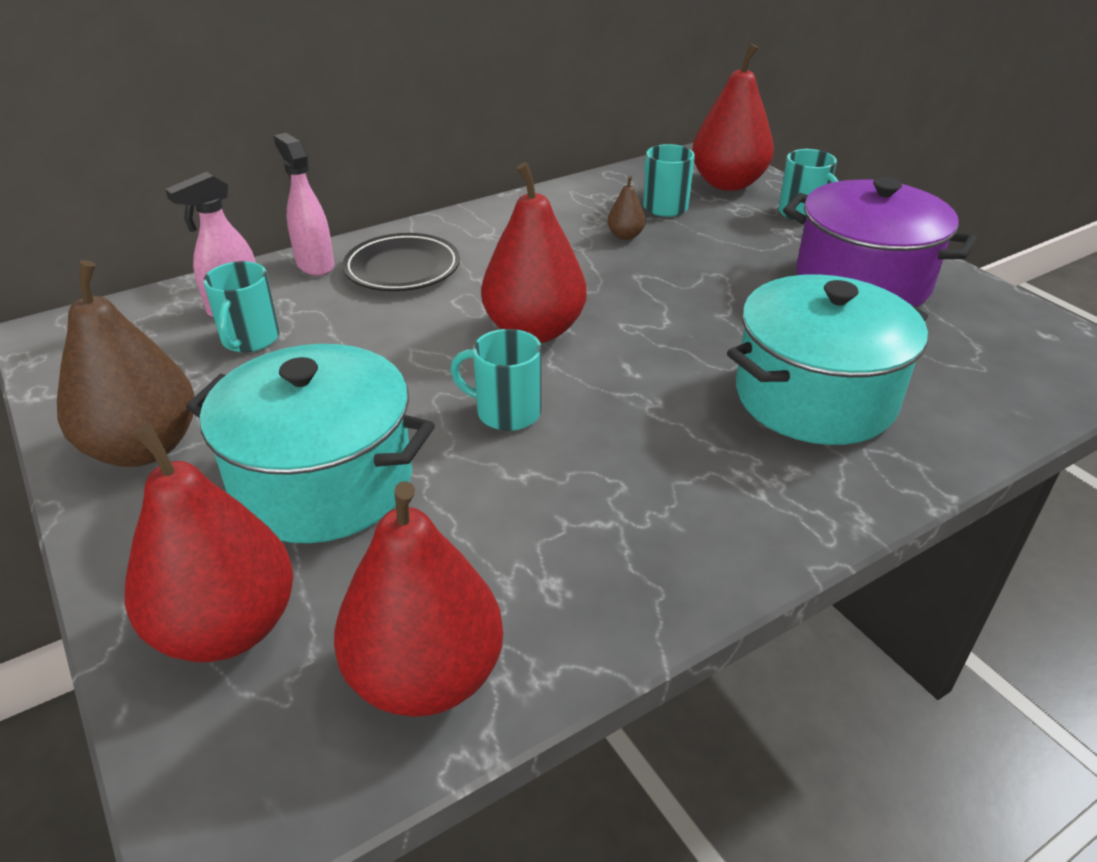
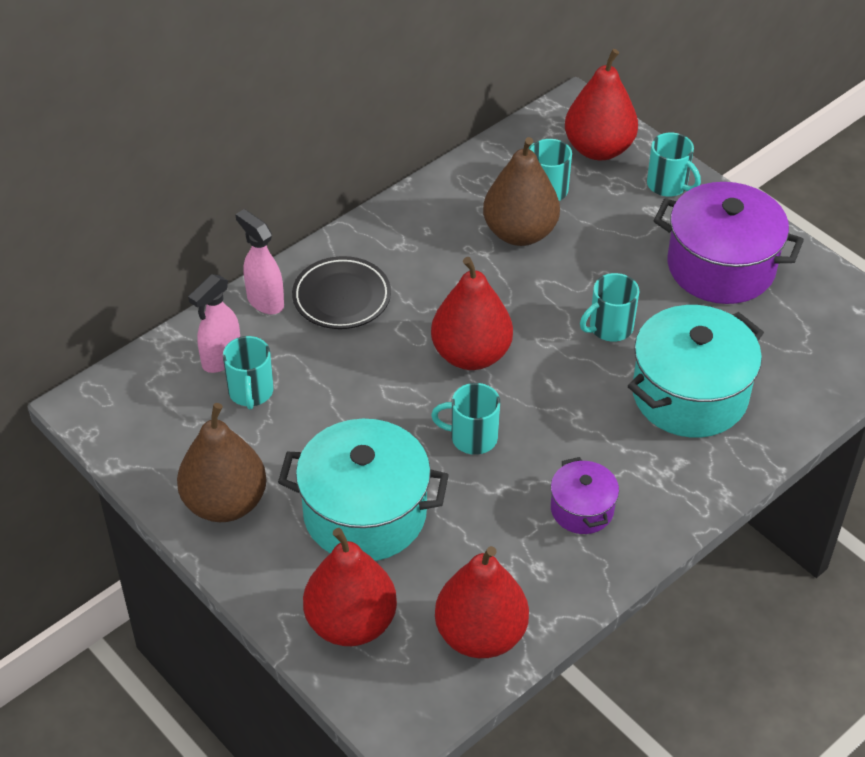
camera: 10 degrees left, 10 degrees up
brown pear [607,176,646,240] -> brown pear [483,137,560,246], size x2.30
none -> purple pot [551,457,619,534]
none -> turquoise mug [580,273,639,342]

